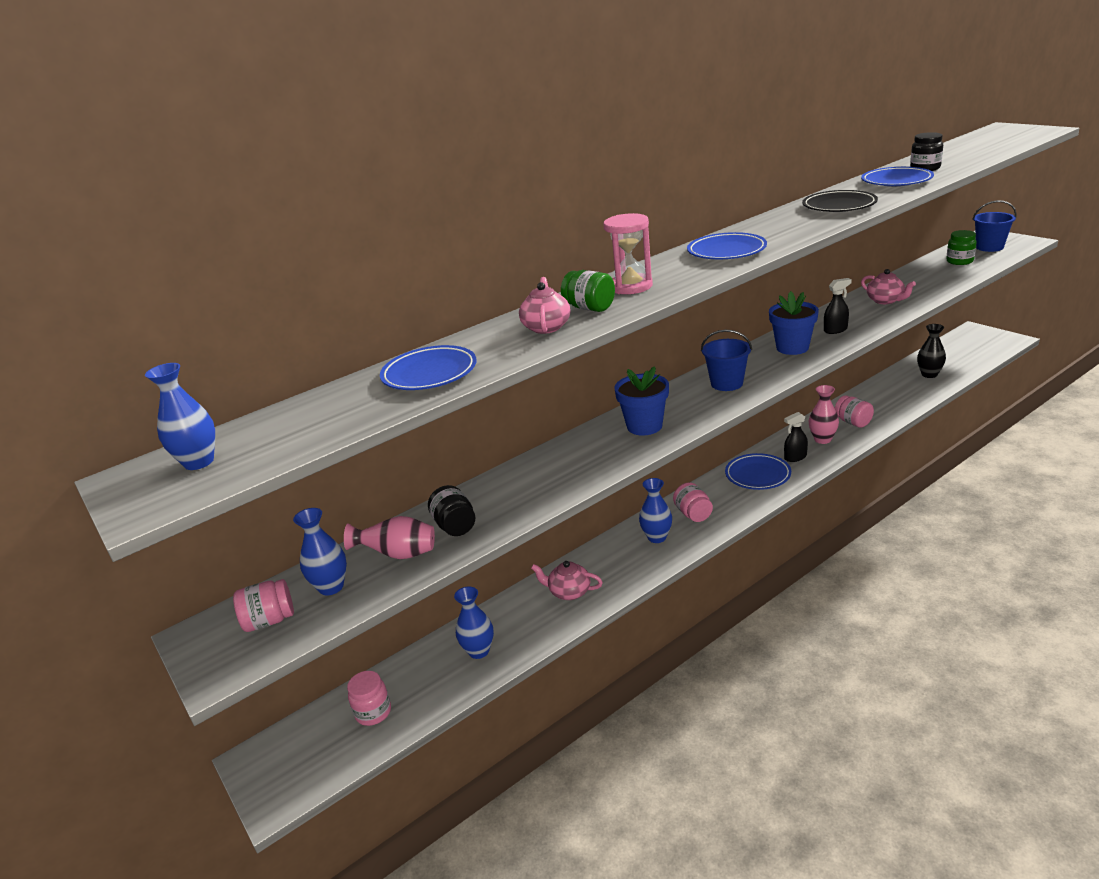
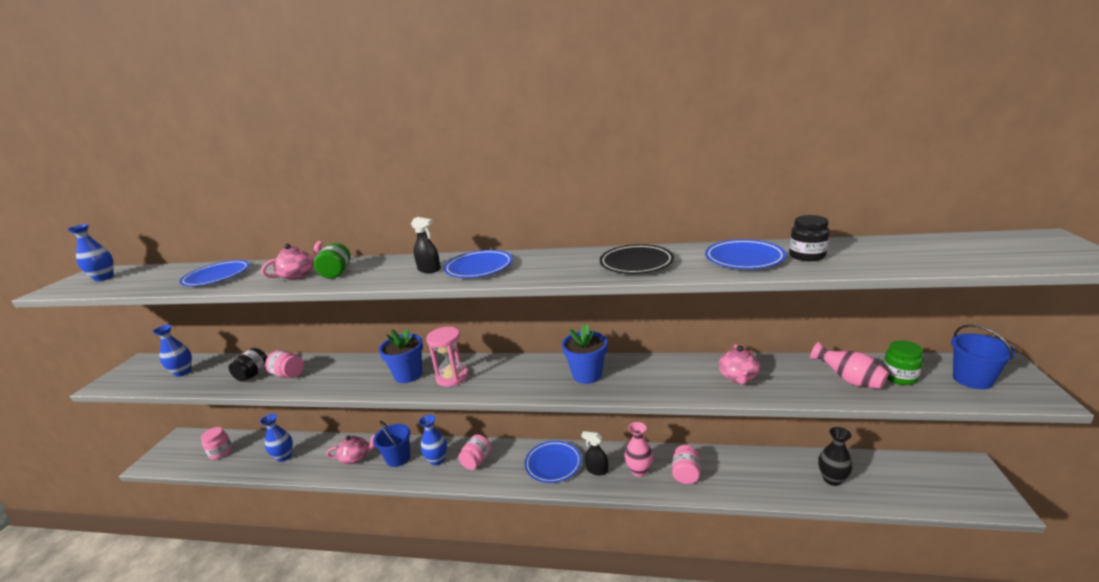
camera: 45 degrees right, 5 degrees down
pink jar [233,579,294,632] -> pink jar moved to [265,350,304,378]
pink vase [344,516,435,559] -> pink vase moved to [810,342,889,389]
pink teapot [531,561,603,600] -> pink teapot turned 105 degrees clockwise [326,434,376,464]
pink hourglass [603,213,653,294] -> pink hourglass moved to [426,327,468,387]
blue bucket [701,330,752,391] -> blue bucket moved to [373,421,410,467]
black spray bottle [824,278,852,334] -> black spray bottle moved to [411,217,441,273]

